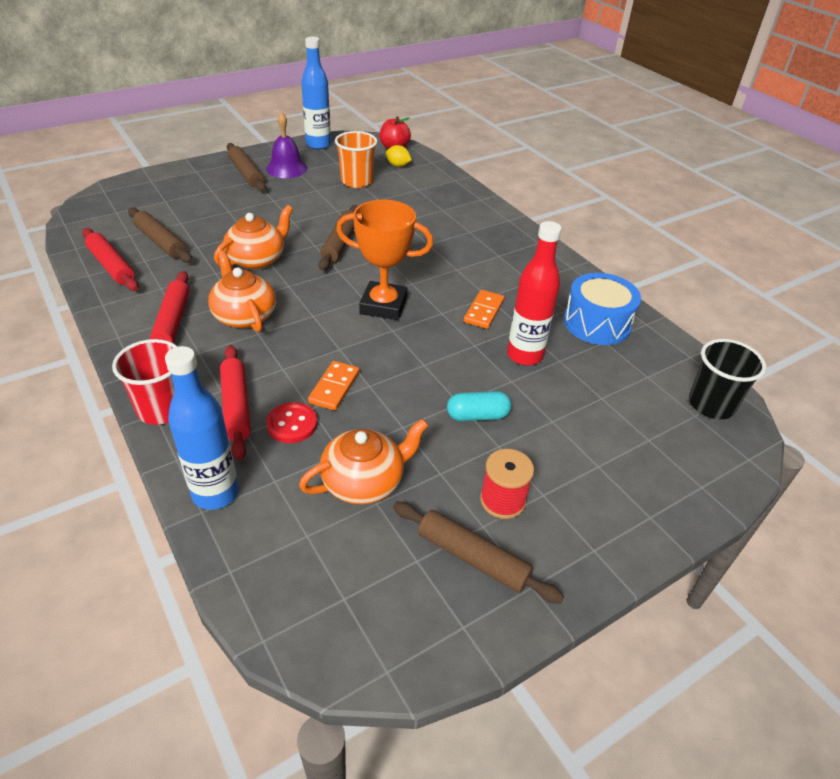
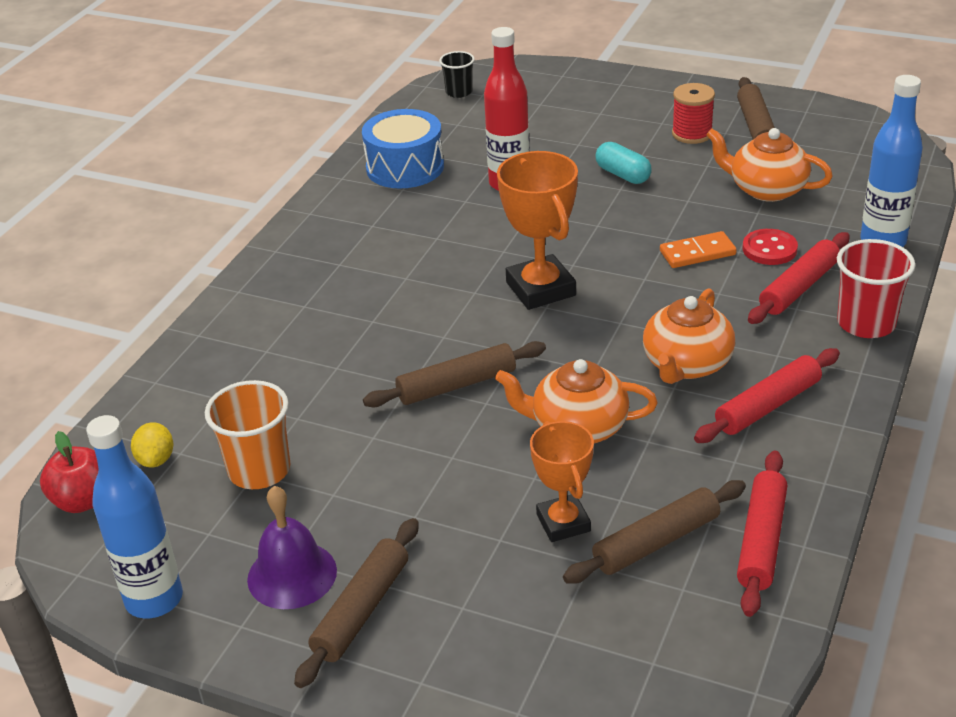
camera: 120 degrees left, 5 degrees down
brown rolling pin [128,207,192,263] -> brown rolling pin turned 45 degrees clockwise [563,480,746,584]
orange domino [464,290,504,329] -> none
black cup [689,339,766,419] -> black cup [439,51,475,98], size x0.62
none -> orange trophy [530,421,594,542]

